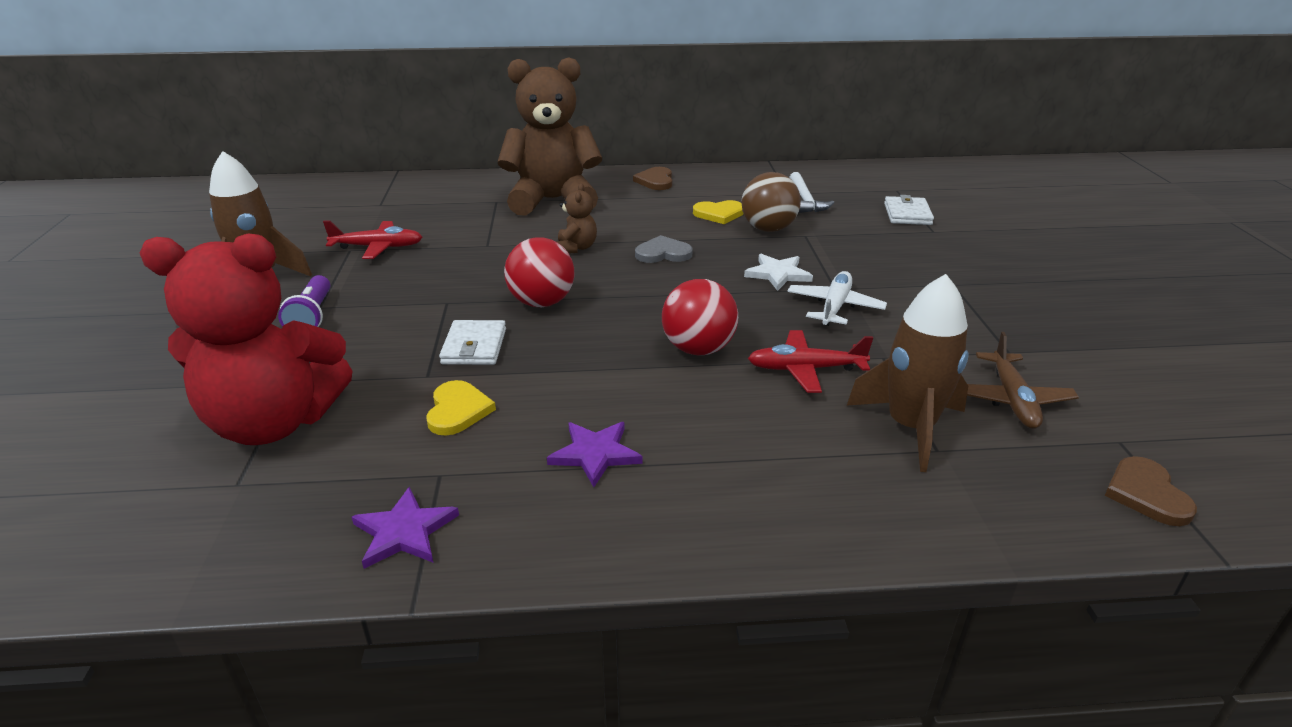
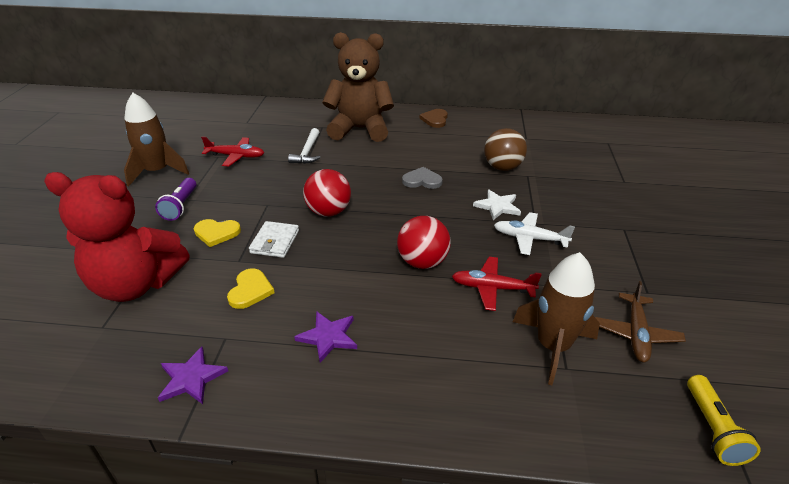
camera: 10 degrees right, 5 degrees up
brown teddy bear [556,183,597,254] -> none
yellow heart [693,200,743,224] -> yellow heart moved to [194,219,241,247]
white plane [788,271,887,326] -> white plane turned 105 degrees counterclockwise [494,212,575,255]
white hammer [789,172,834,213] -> white hammer moved to [288,128,321,164]
white wallet [884,195,934,225] -> none
brown heart [1105,456,1197,526] -> yellow flashlight [687,375,761,466]

